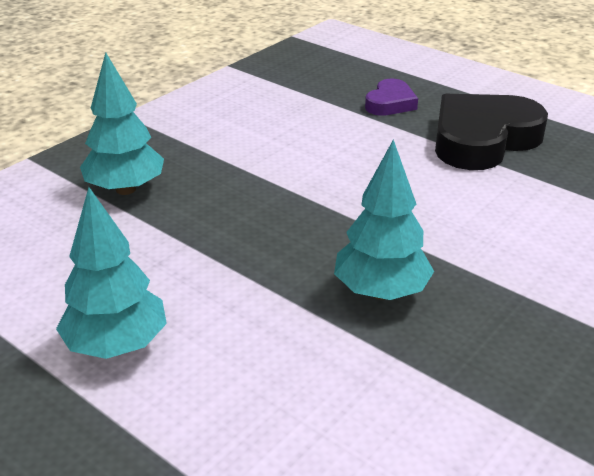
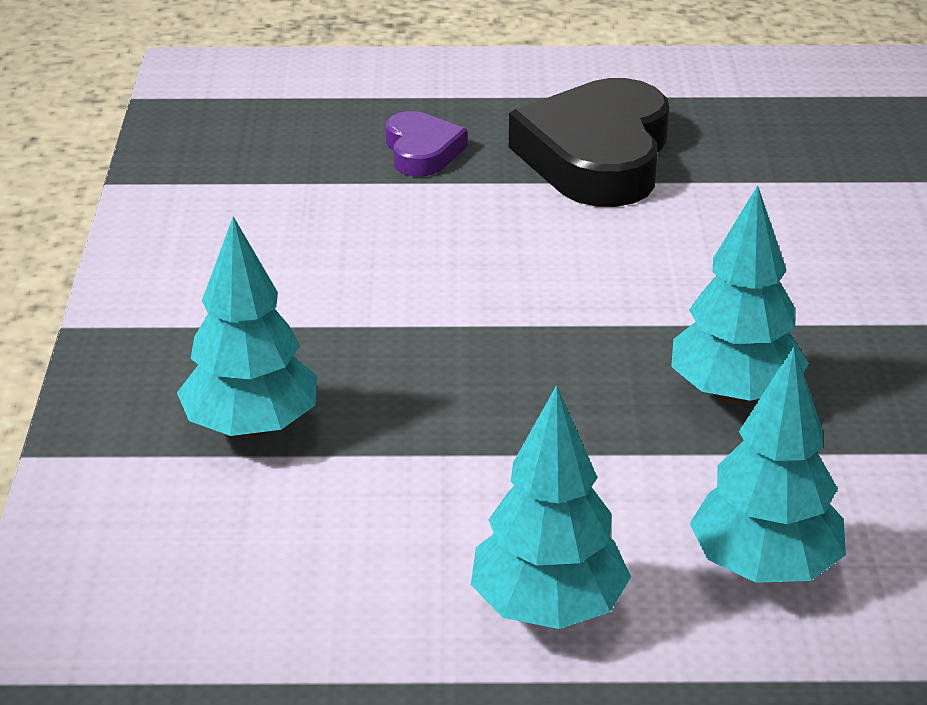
camera: 40 degrees left, 0 degrees up
none -> turquoise tree [690,347,846,583]

